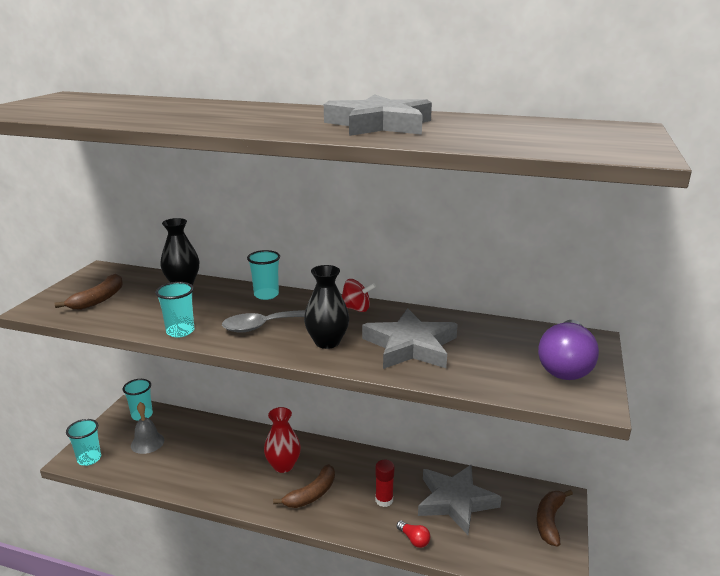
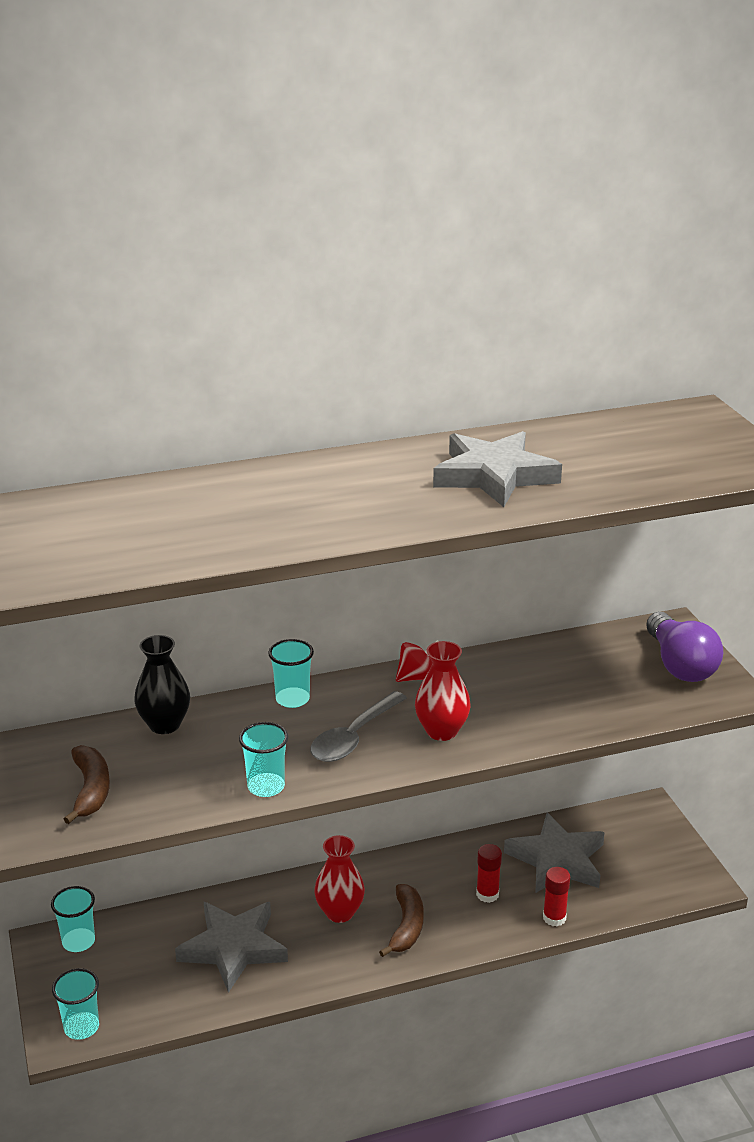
camera: 35 degrees left, 5 degrees up
grey bell [131,402,164,454] -> none
black vase [304,265,349,349] -> red vase [415,641,471,741]
grey star [362,308,458,369] -> grey star moved to [175,902,288,993]
red light bulb [397,521,430,548] -> red glue stick [543,867,570,927]
brown banana [536,490,573,547] -> none

